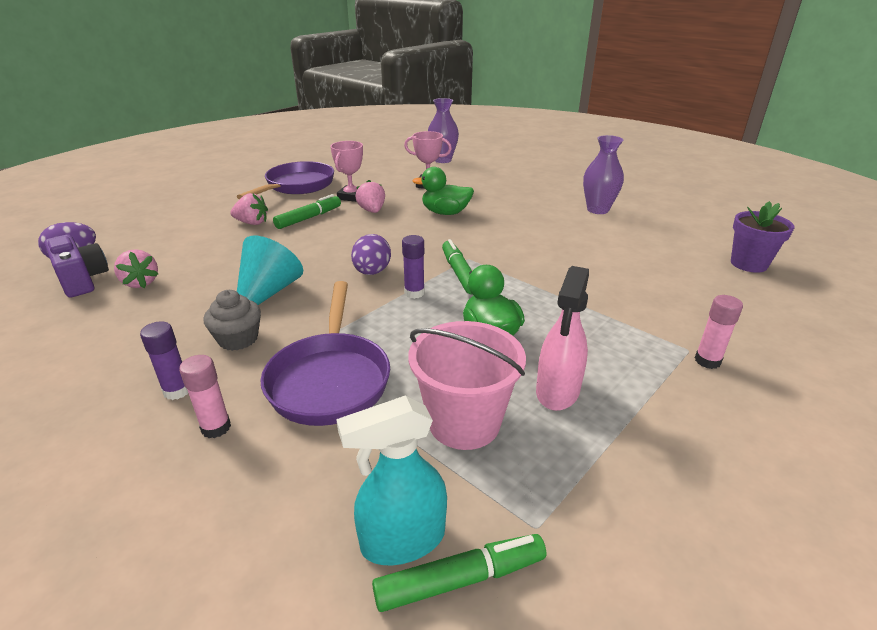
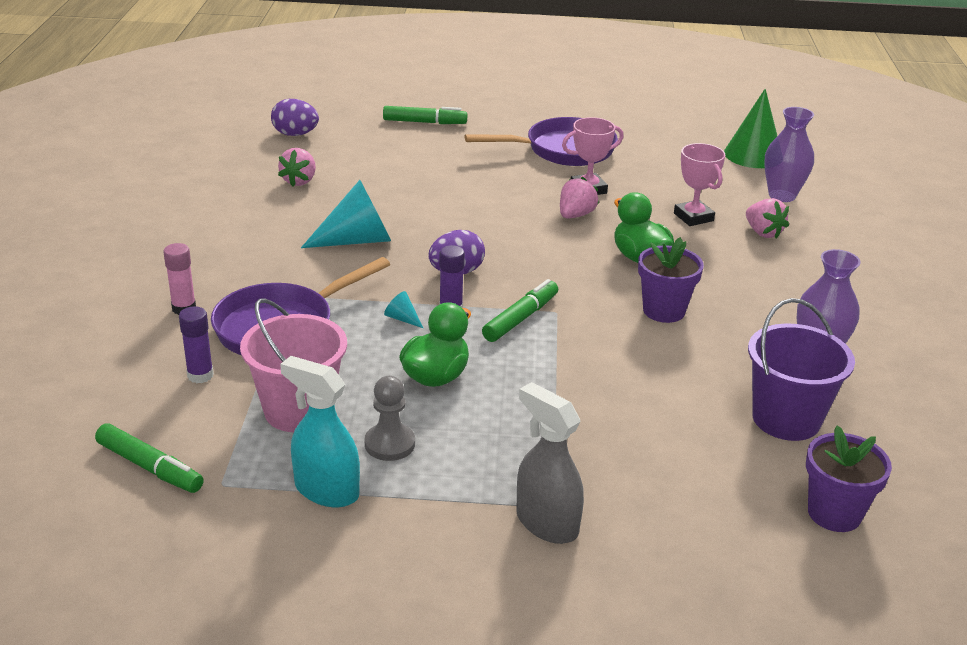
camera: 50 degrees right, 0 degrees up
purple camera [44,234,109,298] -> none
purple glue stick [140,321,188,400] -> purple glue stick moved to [179,306,214,383]
grey cupcake [204,290,261,351] -> none
pink strawberry [230,193,268,225] -> pink strawberry moved to [746,198,789,239]
green marker [273,194,341,229] -> green marker moved to [383,106,467,124]
turquoise spray bottle [336,395,447,565] -> turquoise spray bottle moved to [280,356,360,507]
pink spray bottle [536,266,589,411] -> grey pawn [365,376,415,461]
pink glue stick [695,295,743,369] -> grey spray bottle [516,382,584,544]
none -> turquoise cone [384,291,423,328]
none -> purple flower pot [638,237,704,323]
none -> green cone [724,89,777,168]
none -> purple bucket [748,298,855,441]

